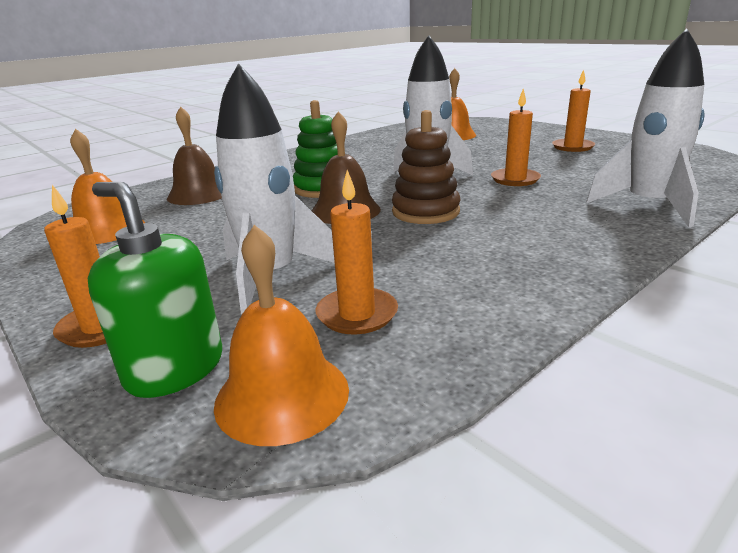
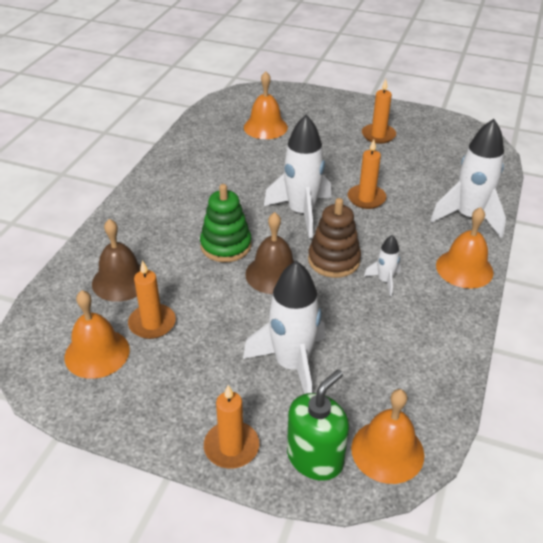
camera: 30 degrees left, 15 degrees up
green soap dispenser [88,182,222,398] -> green soap dispenser turned 120 degrees clockwise [287,369,349,481]
orange candle [316,170,398,334] -> orange candle moved to [128,260,176,339]
none -> white rocket [364,235,401,296]
none -> orange bell [436,207,494,289]

